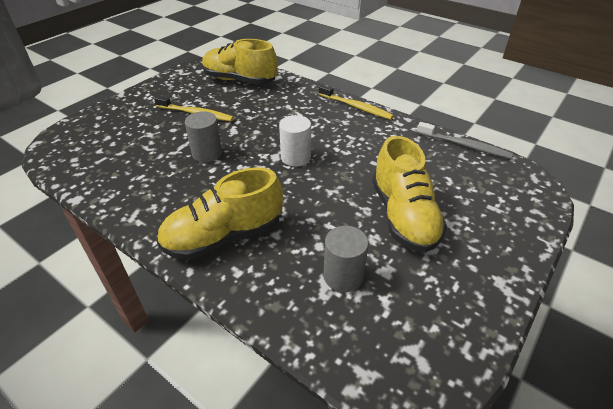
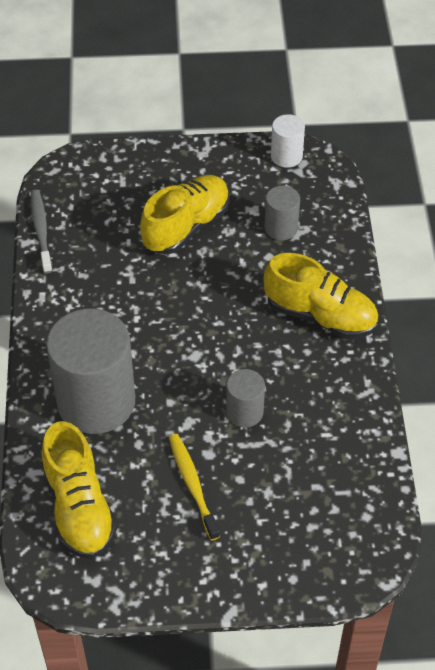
camera: 130 degrees left, 10 degrees up
white cylinder [279,115,311,167] -> white cylinder moved to [271,114,305,168]
yellow toothbrush [319,85,394,120] -> none
none -> grey cylinder [46,308,135,434]

